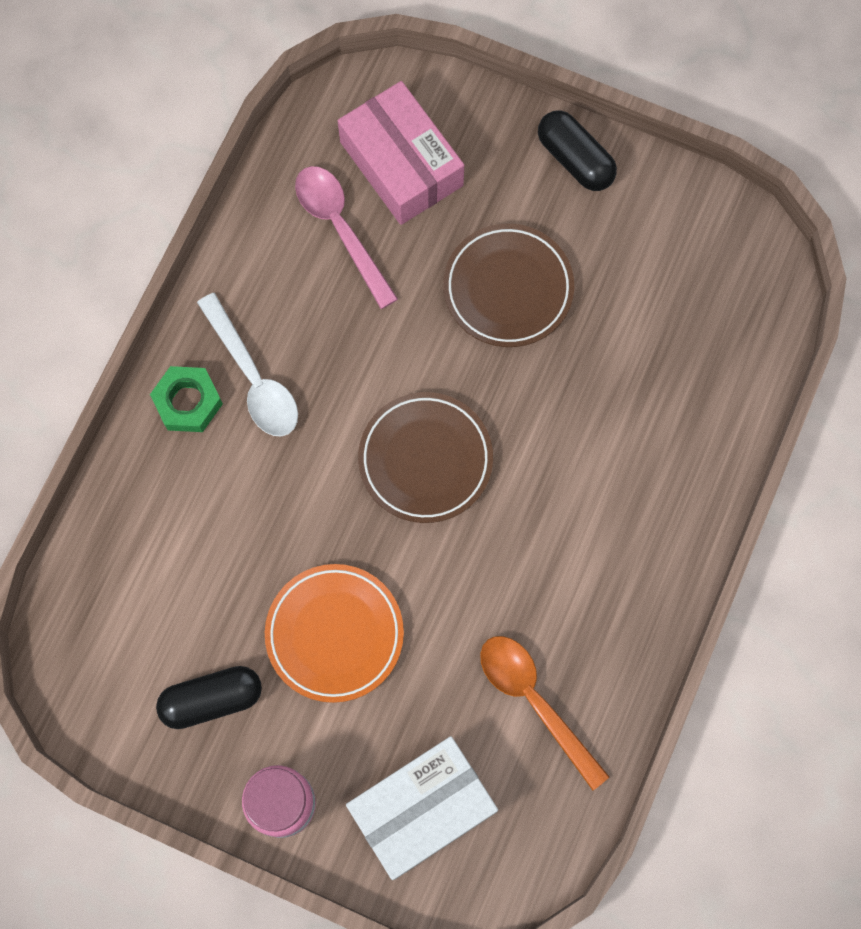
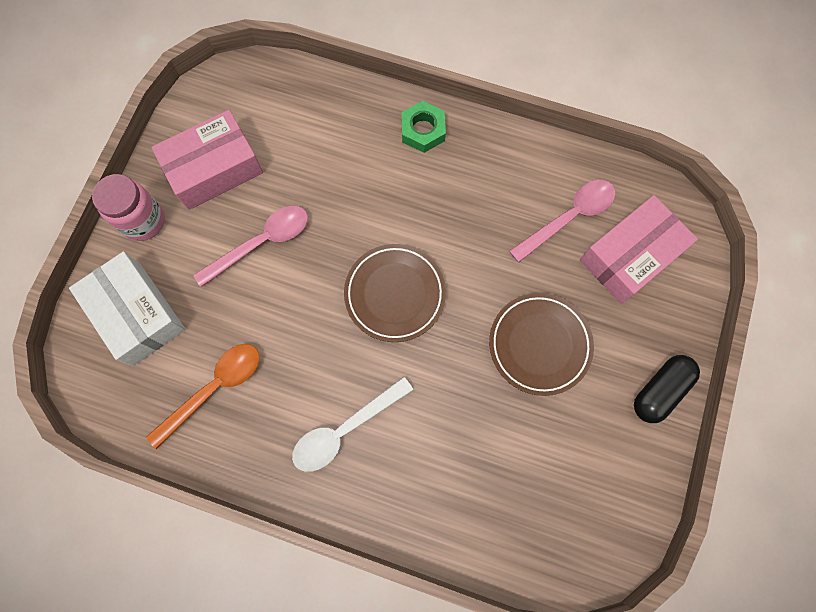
camera: 85 degrees right, 0 degrees up
black capsule [156,666,262,729] -> pink box [151,110,263,210]
white spoon [197,293,298,436] -> white spoon moved to [292,377,413,472]
orange plate [265,564,404,703] -> pink spoon [193,206,308,287]

